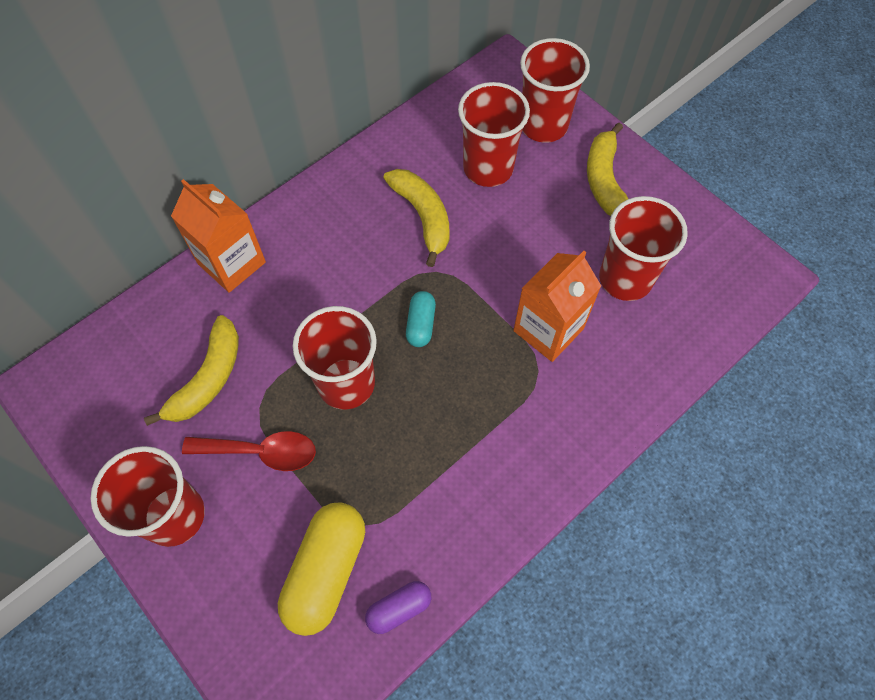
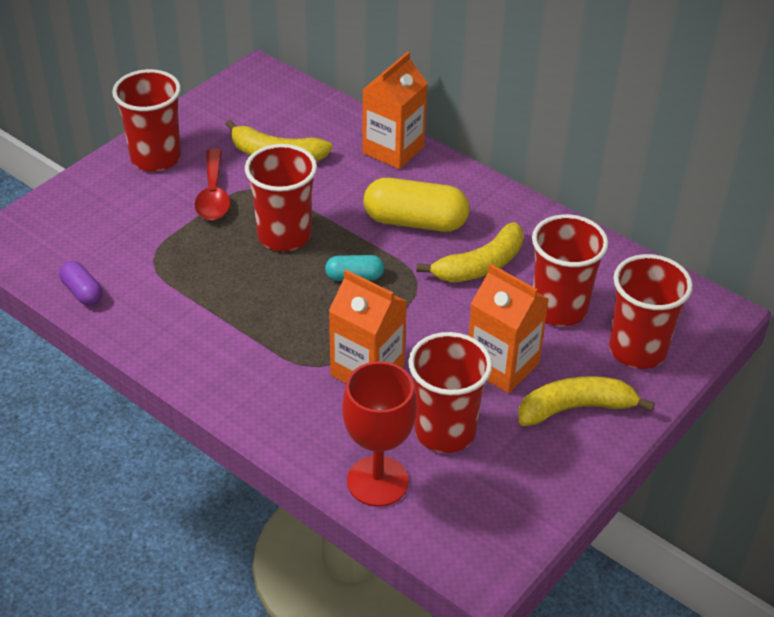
camera: 80 degrees right, 20 degrees down
yellow capsule [278,502,365,636] -> yellow capsule moved to [364,178,469,232]
none -> red goblet [342,361,417,507]
none -> orange carton [469,264,549,393]

